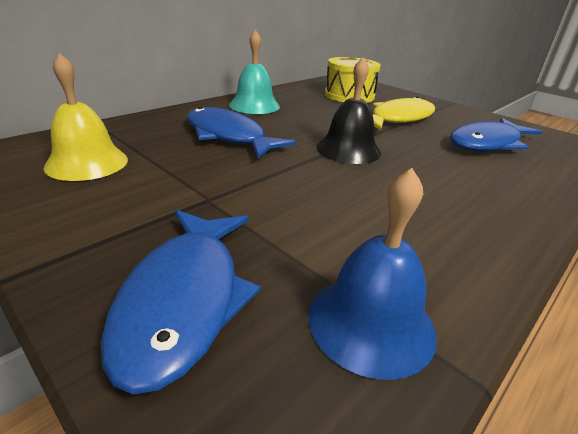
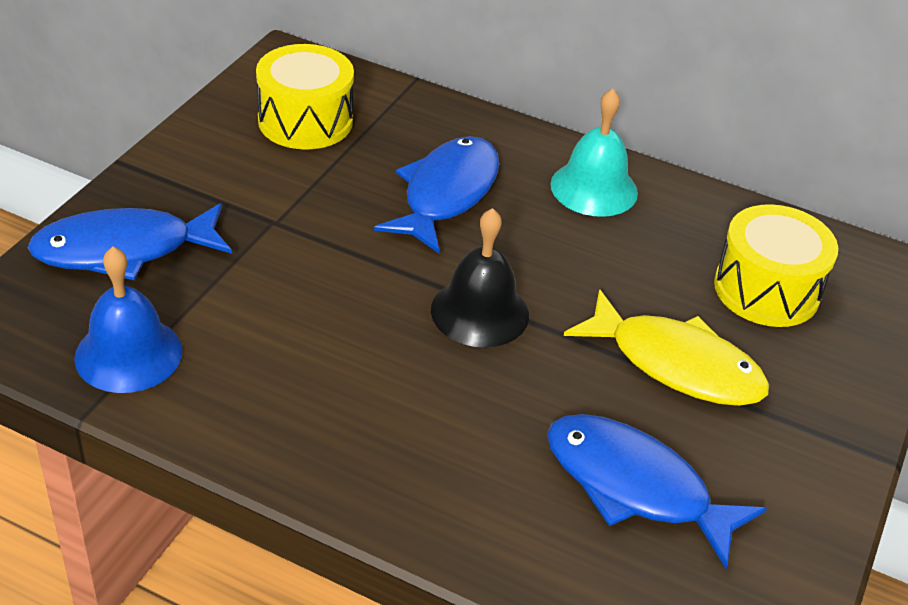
camera: 70 degrees right, 10 degrees up
yellow bell [43,53,128,181] -> yellow drum [256,44,354,150]

